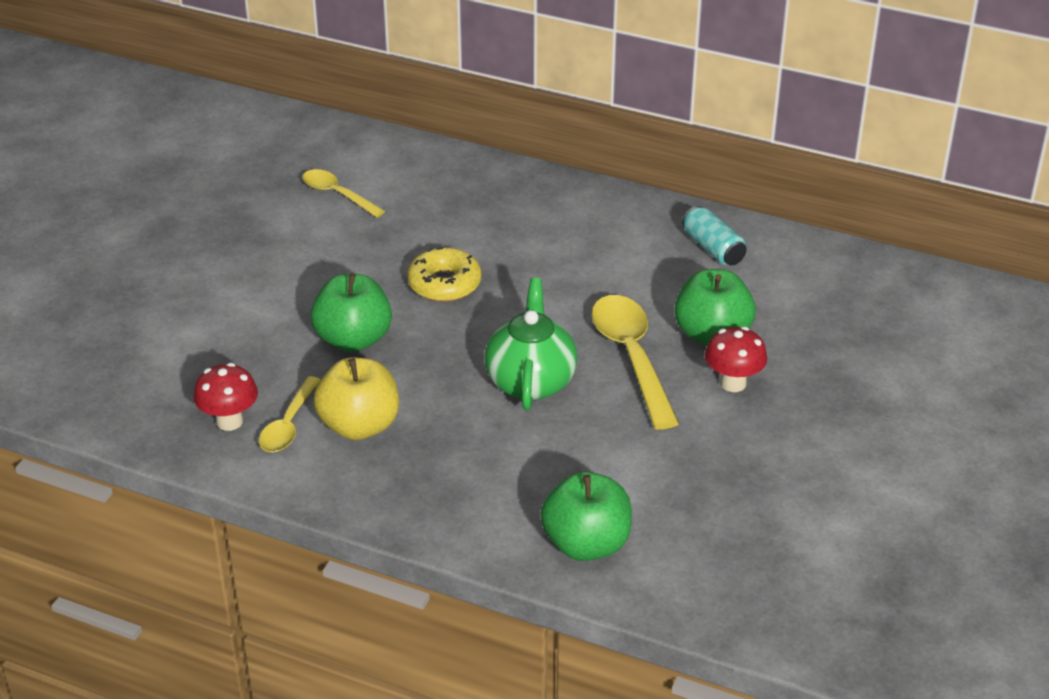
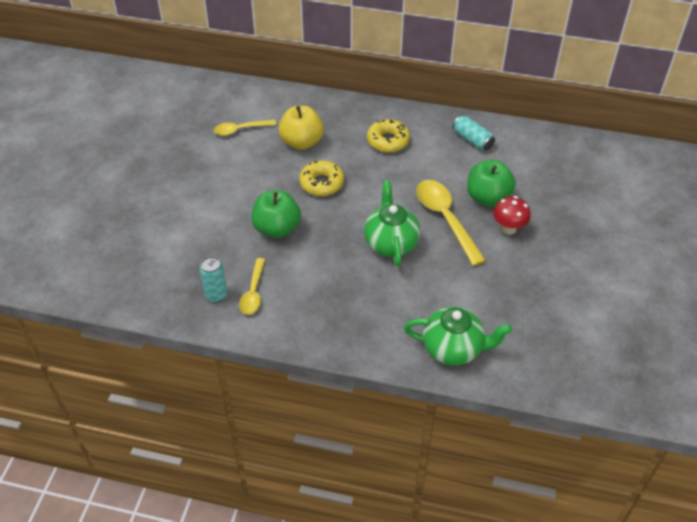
camera: 10 degrees left, 10 degrees up
red mushroom [194,363,258,431] -> turquoise can [200,256,227,303]
yellow spoon [302,169,385,217] -> yellow spoon turned 45 degrees counterclockwise [214,119,276,136]
yellow apple [314,357,399,440] -> yellow apple moved to [278,106,324,150]
green apple [541,471,632,561] -> green teapot [404,307,512,366]
none -> yellow donut [367,119,410,153]

